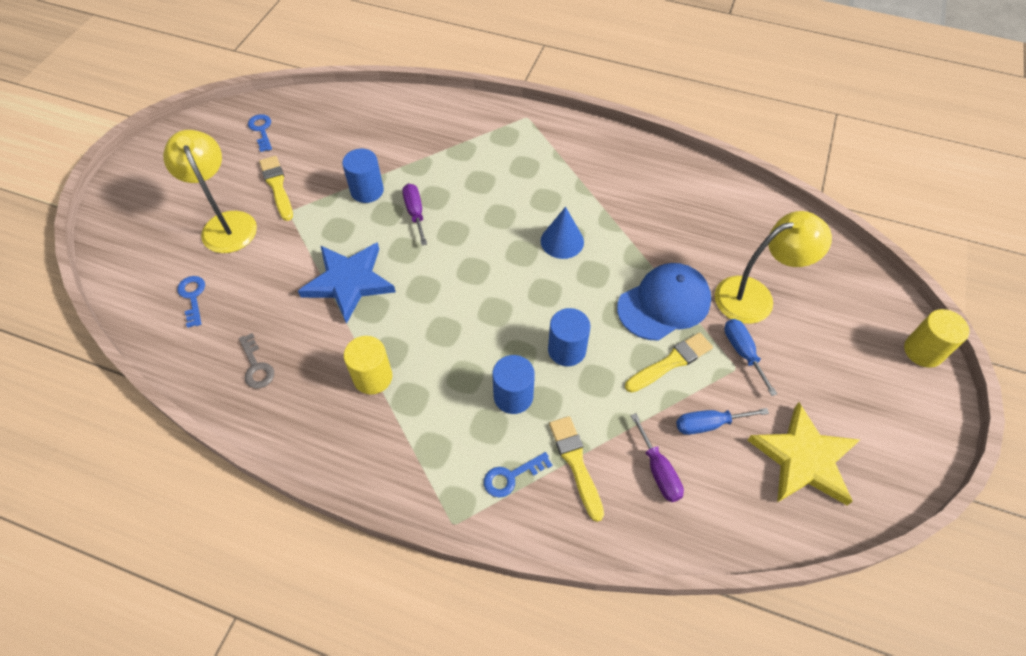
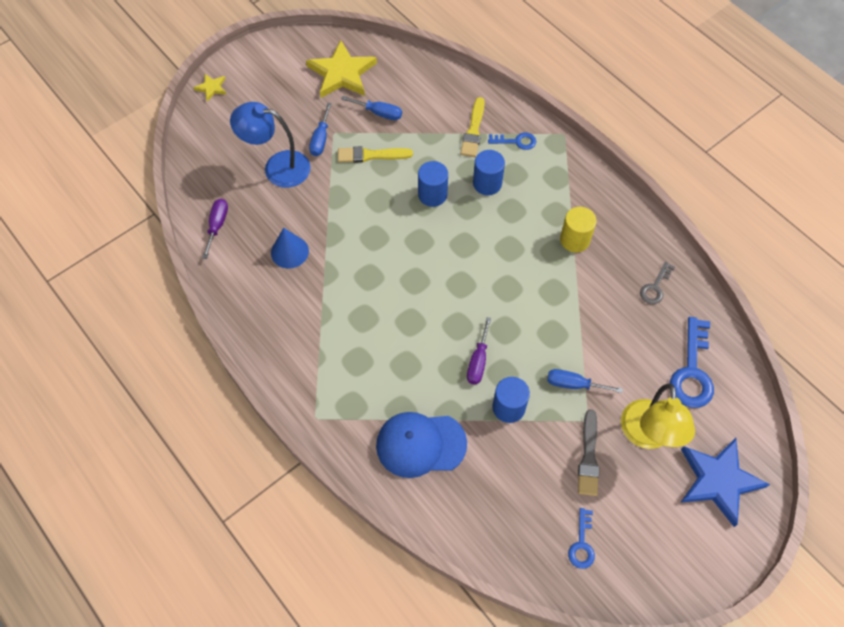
camera: 150 degrees left, 5 degrees up
blue key [177,276,205,328] -> blue key [670,317,714,408], size x1.80
grey key [239,333,274,388] -> grey key turned 150 degrees counterclockwise [640,262,675,304]
yellow brush [259,156,293,221] -> grey brush [578,409,599,496]
blue star [298,242,396,324] -> blue star moved to [680,438,770,527]
blue cone [541,207,584,259] -> blue cone moved to [271,228,309,268]
blue cap [617,263,711,340] -> blue cap moved to [376,412,467,478]
purple screwdriver [631,413,684,502] -> purple screwdriver moved to [202,199,228,259]
yellow lamp [715,211,832,324] -> blue lamp [230,102,311,188]
yellow cylinder [904,309,969,368] -> yellow star [194,74,227,101]
none -> blue screwdriver [547,369,623,393]

